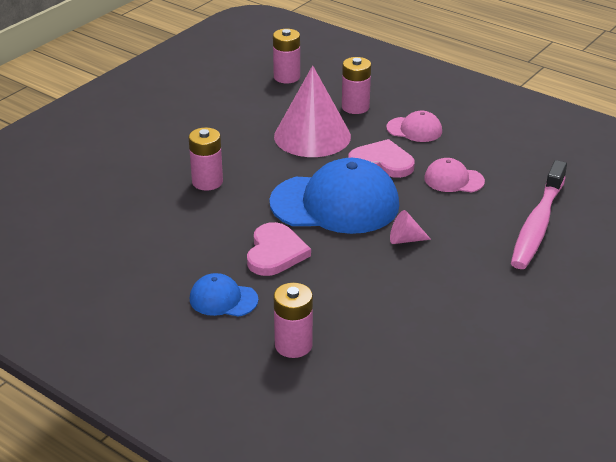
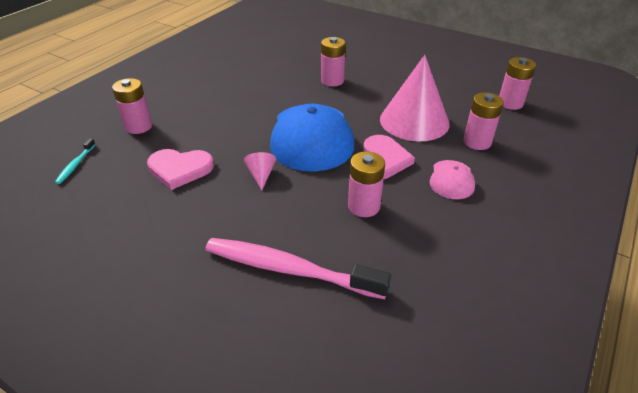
camera: 85 degrees right, 5 degrees up
blue cap [190,273,258,317] -> none
pink heart [247,222,311,276] -> pink heart moved to [147,149,214,190]
pink cap [424,158,485,192] -> pink battery [348,152,385,217]
none -> turquoise toothbrush [55,138,96,184]

